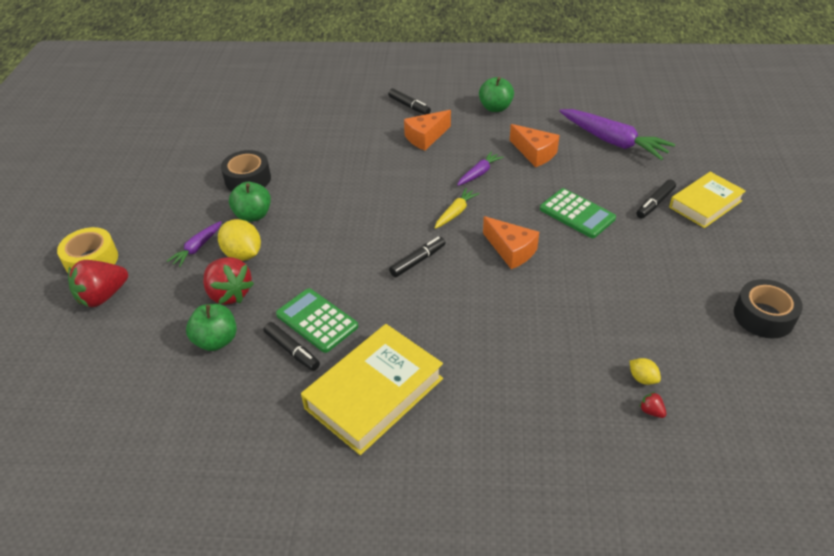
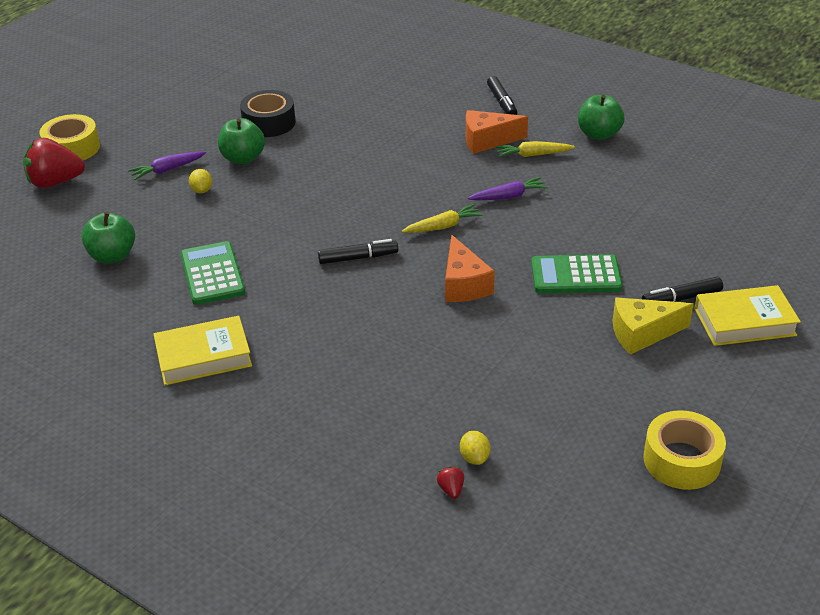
camera: 30 degrees right, 5 degrees down
red strawberry [203,257,254,305] -> none
yellow lemon [218,219,261,261] -> yellow lemon [189,169,212,193], size x0.52
black marker [264,322,320,371] -> none
yellow book [301,324,443,455] -> yellow book [154,316,252,385], size x0.66
orange cheese [510,124,560,167] -> none
green calculator [540,188,616,238] -> green calculator turned 105 degrees clockwise [531,254,623,293]
purple carrot [559,109,675,160] -> none
black tape [734,279,803,338] -> yellow tape [643,410,726,490]
none -> yellow carrot [496,141,575,157]
none -> yellow cheese [613,298,694,355]

